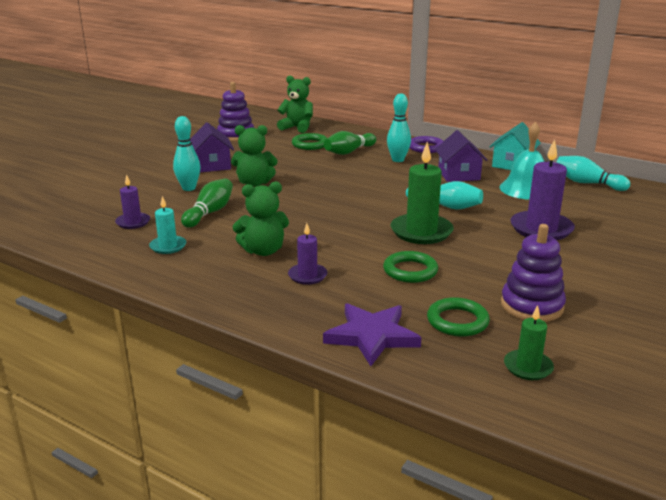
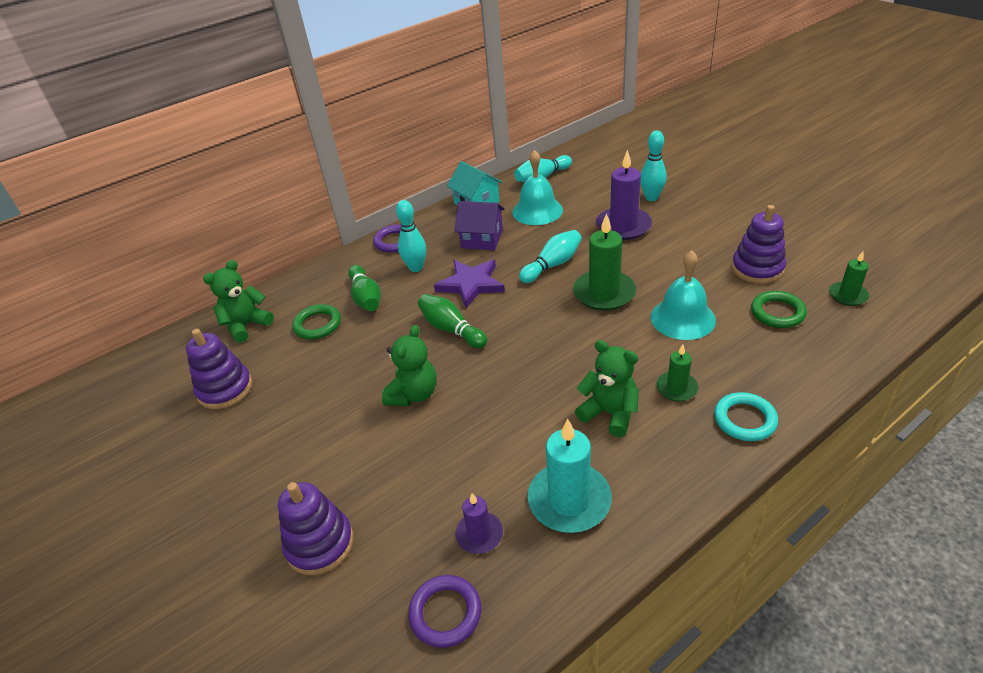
camera: 65 degrees left, 15 degrees up
turquoise candle [149,196,186,254] -> turquoise candle [527,419,612,533], size x1.79
turquoise bowling pin [173,116,200,191] -> turquoise bowling pin moved to [640,131,666,201]
green bowling pin [181,178,233,228] -> green bowling pin moved to [418,294,487,348]
purple house [190,122,234,173] -> none
green teddy bear [233,181,289,256] -> green teddy bear turned 60 degrees counterclockwise [575,340,639,437]
purple candle [288,223,327,285] -> green candle [656,344,698,402]
purple star [323,303,421,366] -> purple star moved to [434,260,505,308]
green ring [383,251,438,283] -> turquoise bell [651,251,716,340]
none -> purple stacking toy [278,482,354,576]
none -> purple ring [408,575,481,648]
none -> turquoise ring [714,392,778,441]

